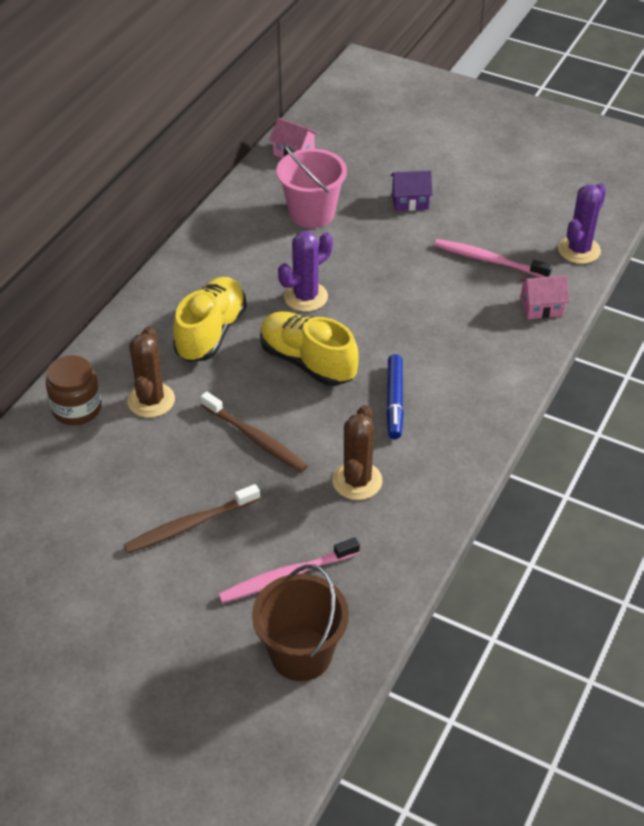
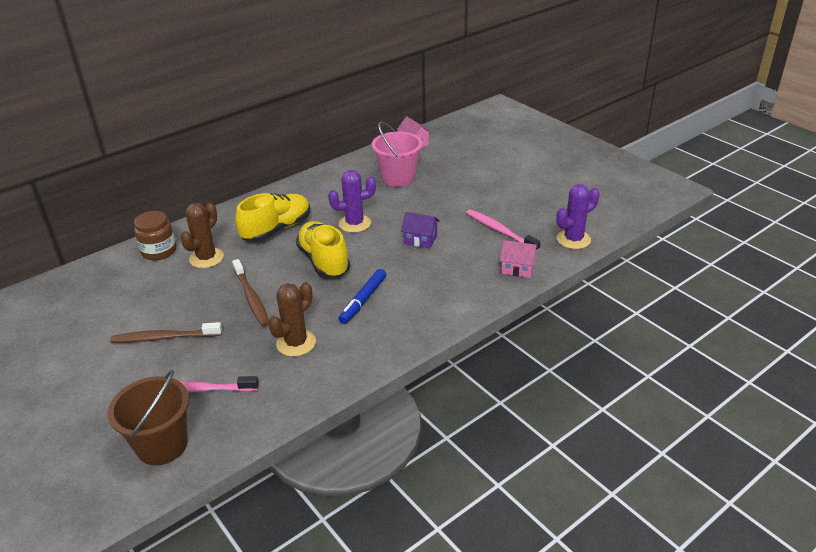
camera: 25 degrees right, 10 degrees down
purple house [391,170,433,211] -> purple house moved to [401,212,440,248]

